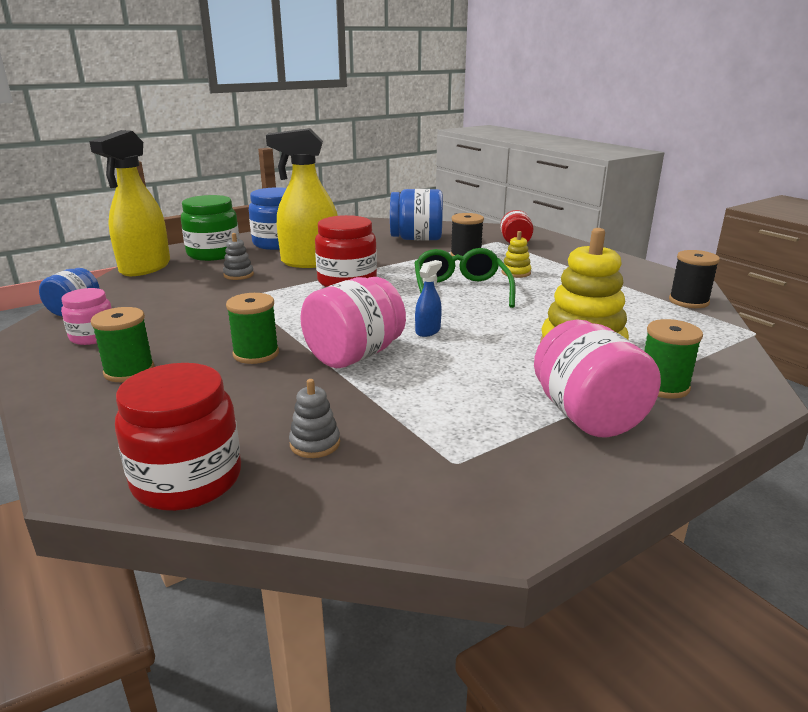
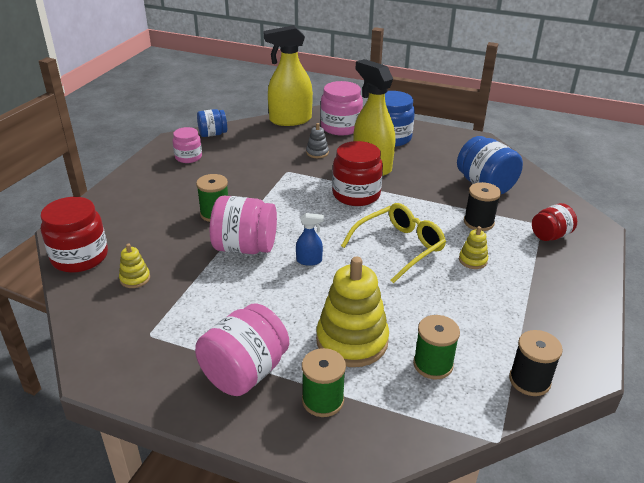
camera: 55 degrees right, 10 degrees up
green spool [91,307,154,382] -> green spool moved to [413,315,460,379]
green jar [181,195,240,261] -> pink jar [321,81,363,135]
grey stacking toy [289,379,340,458] -> yellow stacking toy [119,243,150,288]
green glasses [414,248,515,308] -> yellow glasses [341,203,446,283]

